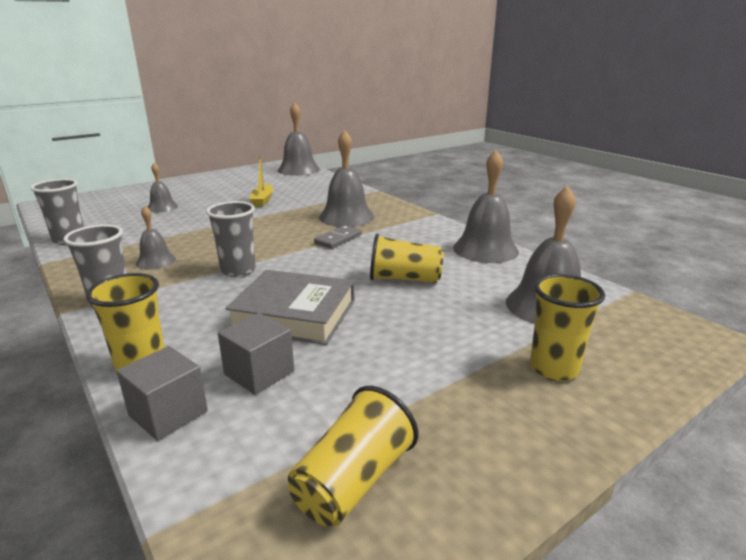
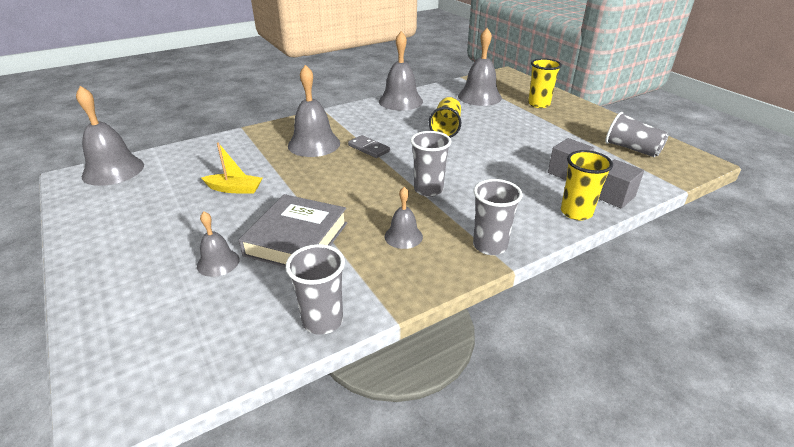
camera: 85 degrees left, 10 degrees up
grey book [225,270,355,345] -> grey book moved to [239,194,347,267]
yellow cup [288,386,418,526] -> grey cup [605,112,669,157]

